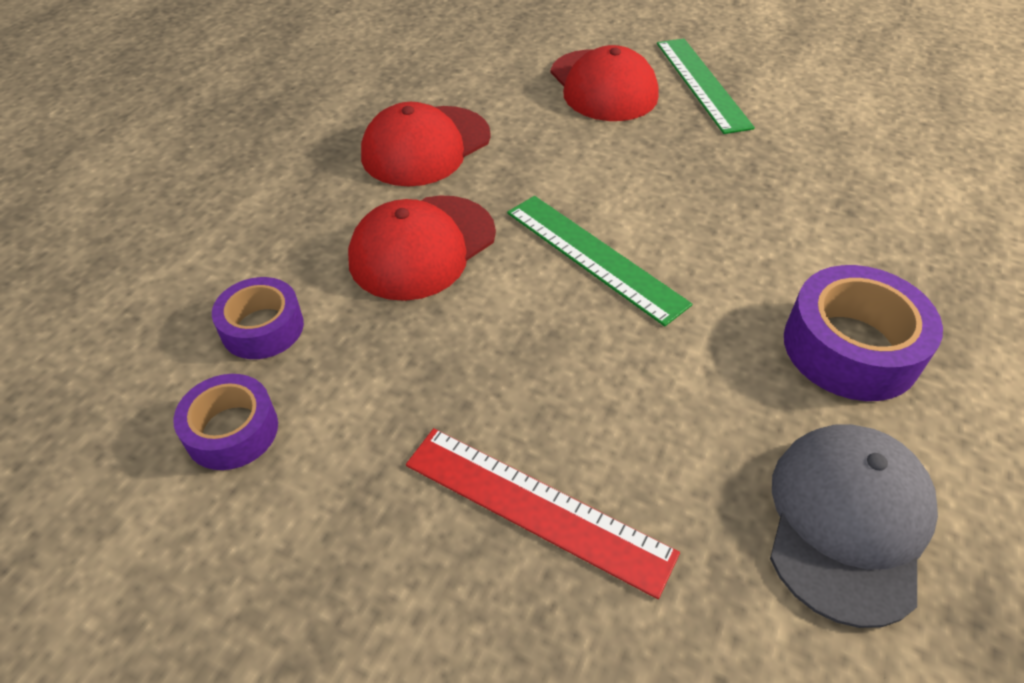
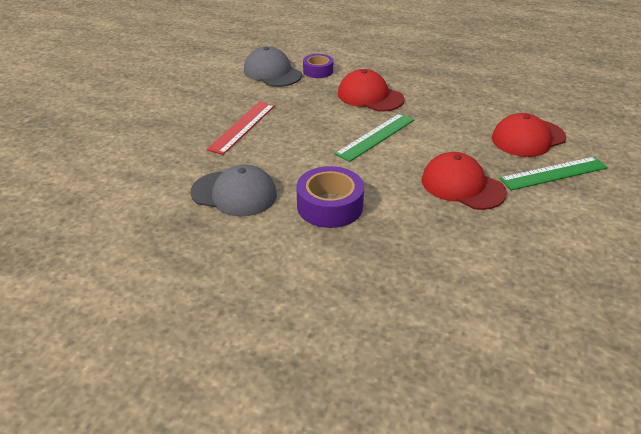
camera: 85 degrees right, 10 degrees down
purple tape [173,374,278,470] -> grey cap [244,47,302,87]
red cap [361,102,491,186] -> red cap moved to [422,152,507,210]

